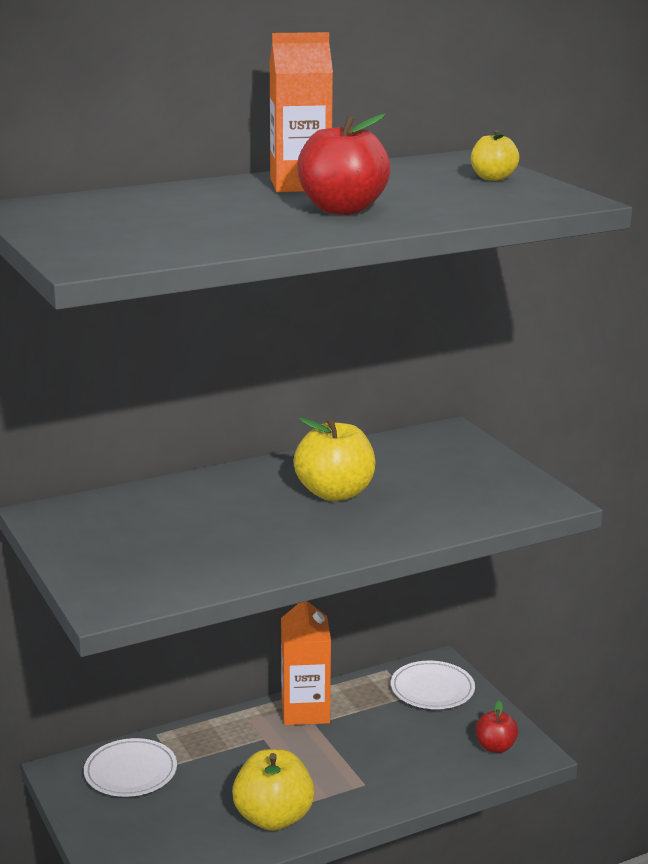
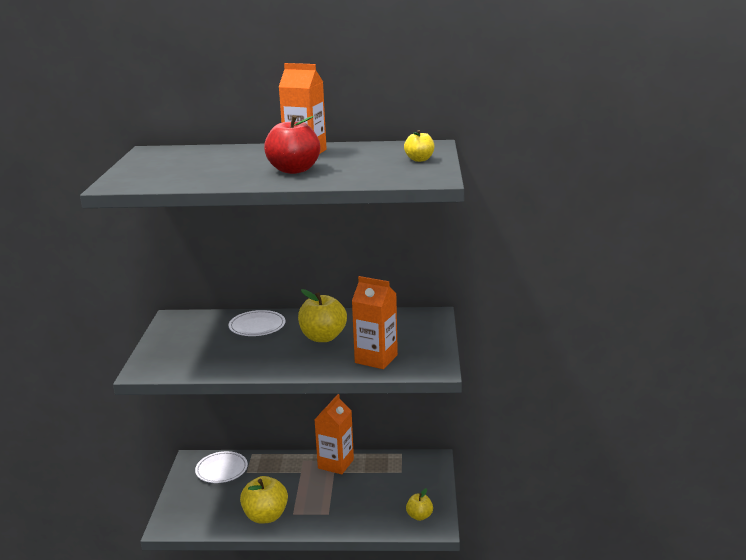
camera: 30 degrees right, 0 degrees up
white plate [391,661,475,709] -> white plate moved to [229,310,286,336]
red apple [475,700,518,753] -> yellow apple [406,488,433,521]
none -> orange carton [352,276,398,369]

